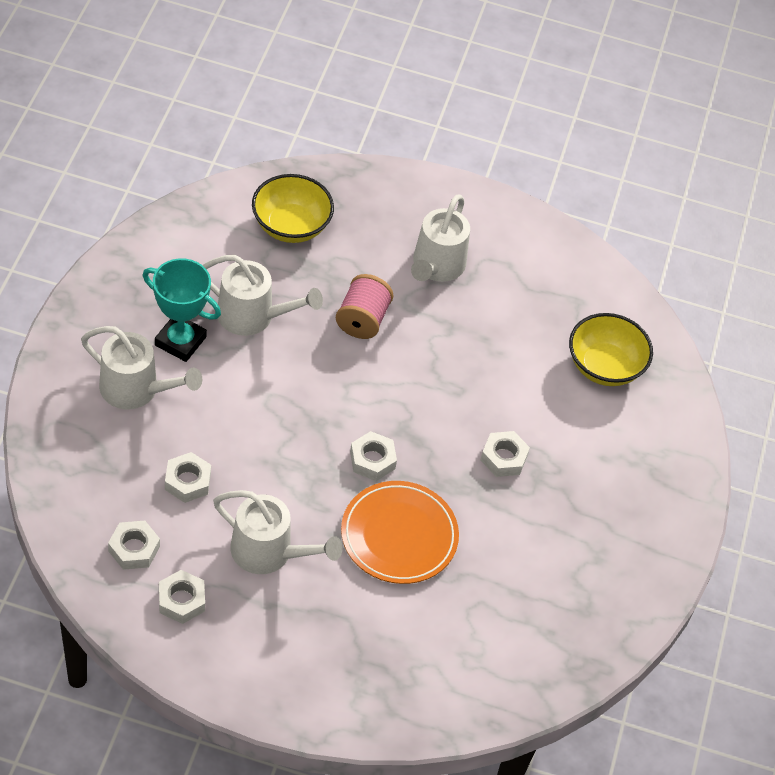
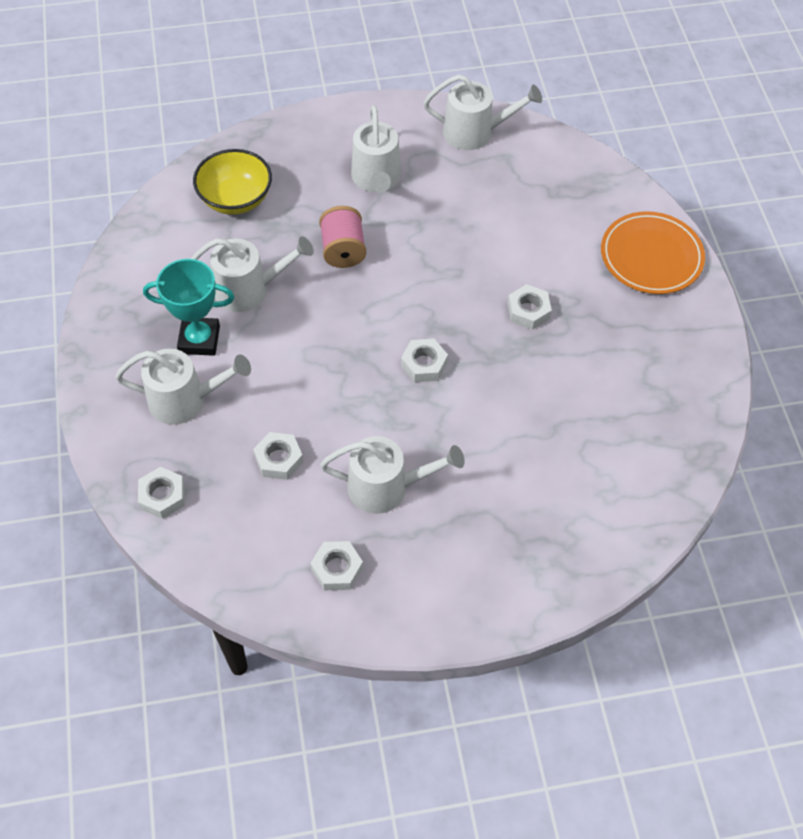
camera: 20 degrees left, 5 degrees up
white nut [108,521,160,570] -> white nut moved to [138,467,185,519]
orange plate [341,481,459,584] -> orange plate moved to [601,211,705,294]
yellow bowl [569,313,653,386] -> none
none -> white watering can [423,74,542,150]

